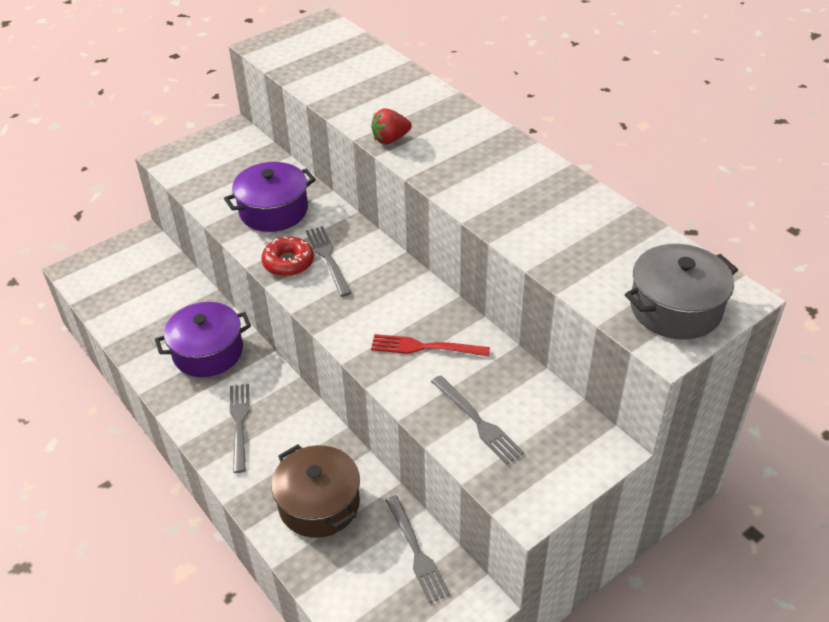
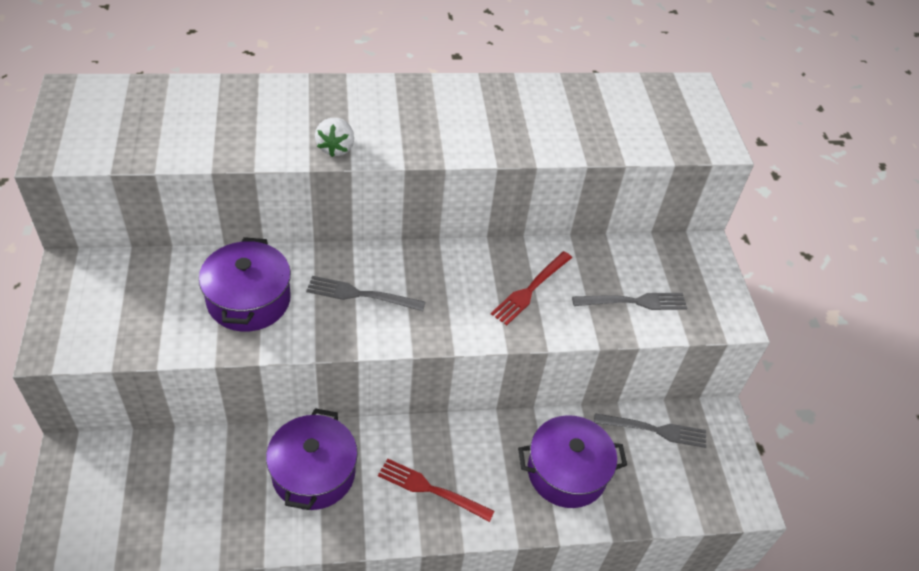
camera: 65 degrees left, 5 degrees up
grey fork [230,384,249,473] -> red fork [378,458,495,522]
red donut [262,237,314,276] -> none
brown pot [271,444,360,538] -> purple pot [518,415,627,508]
red strawberry [371,108,412,144] -> white strawberry [315,118,354,157]
grey pot [625,244,738,340] -> none

